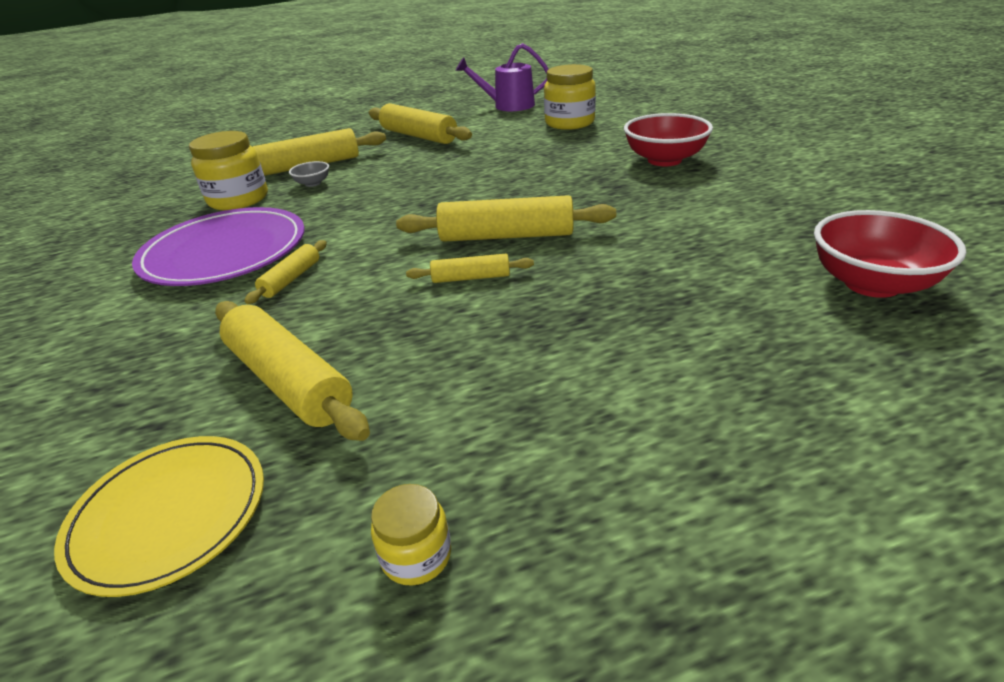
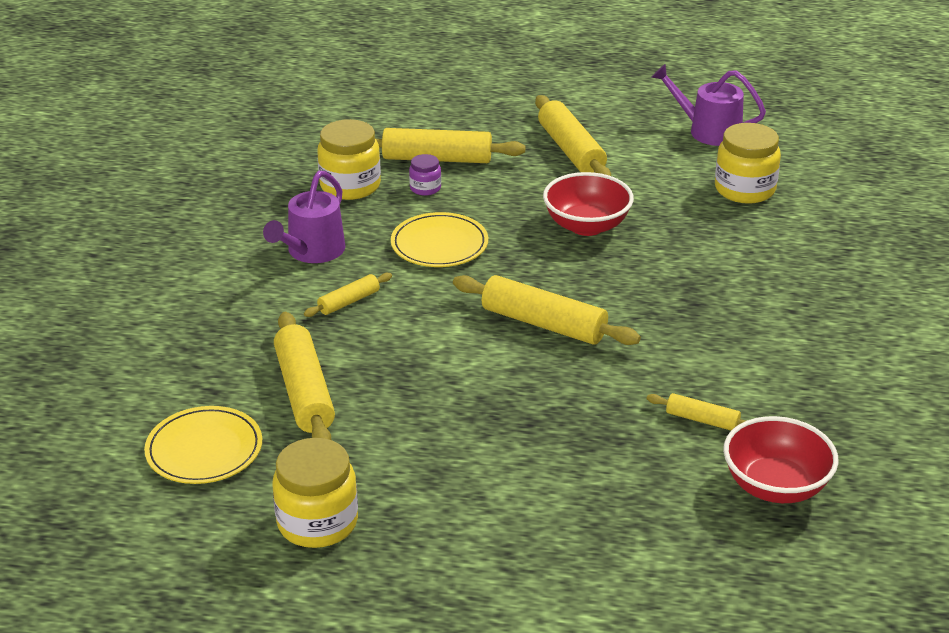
camera: 25 degrees right, 0 degrees up
purple plate [132,207,305,286] -> purple watering can [263,171,345,263]
grey bowl [289,161,329,187] -> purple jar [409,154,441,196]
yellow jar [371,484,451,586] -> yellow jar [273,438,358,548], size x1.94
yellow rolling pin [406,254,534,283] -> yellow rolling pin moved to [646,393,747,430]
red bowl [624,113,713,166] -> red bowl moved to [543,172,634,236]
none -> yellow plate [391,212,488,267]

